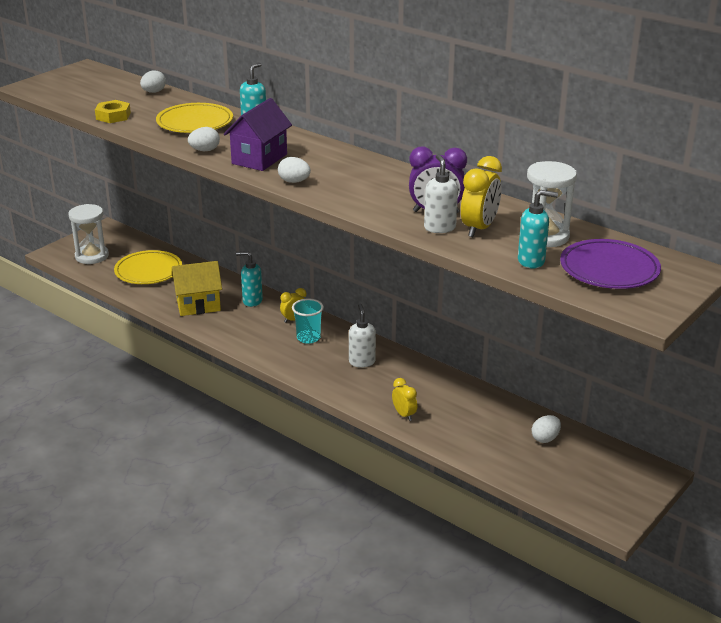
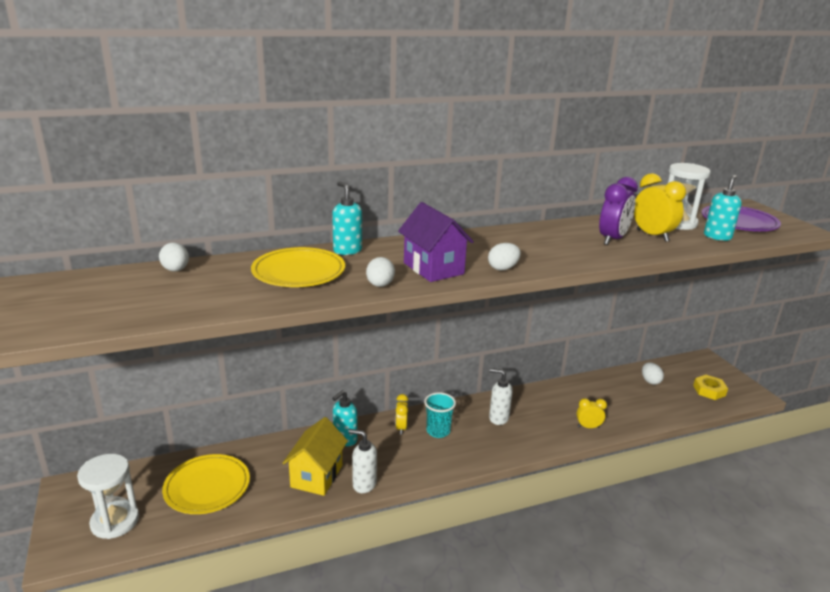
camera: 60 degrees left, 5 degrees down
yellow nut [95,100,131,123] -> yellow nut moved to [693,375,728,400]
white soap dispenser [424,154,458,233] -> white soap dispenser moved to [349,429,377,493]

